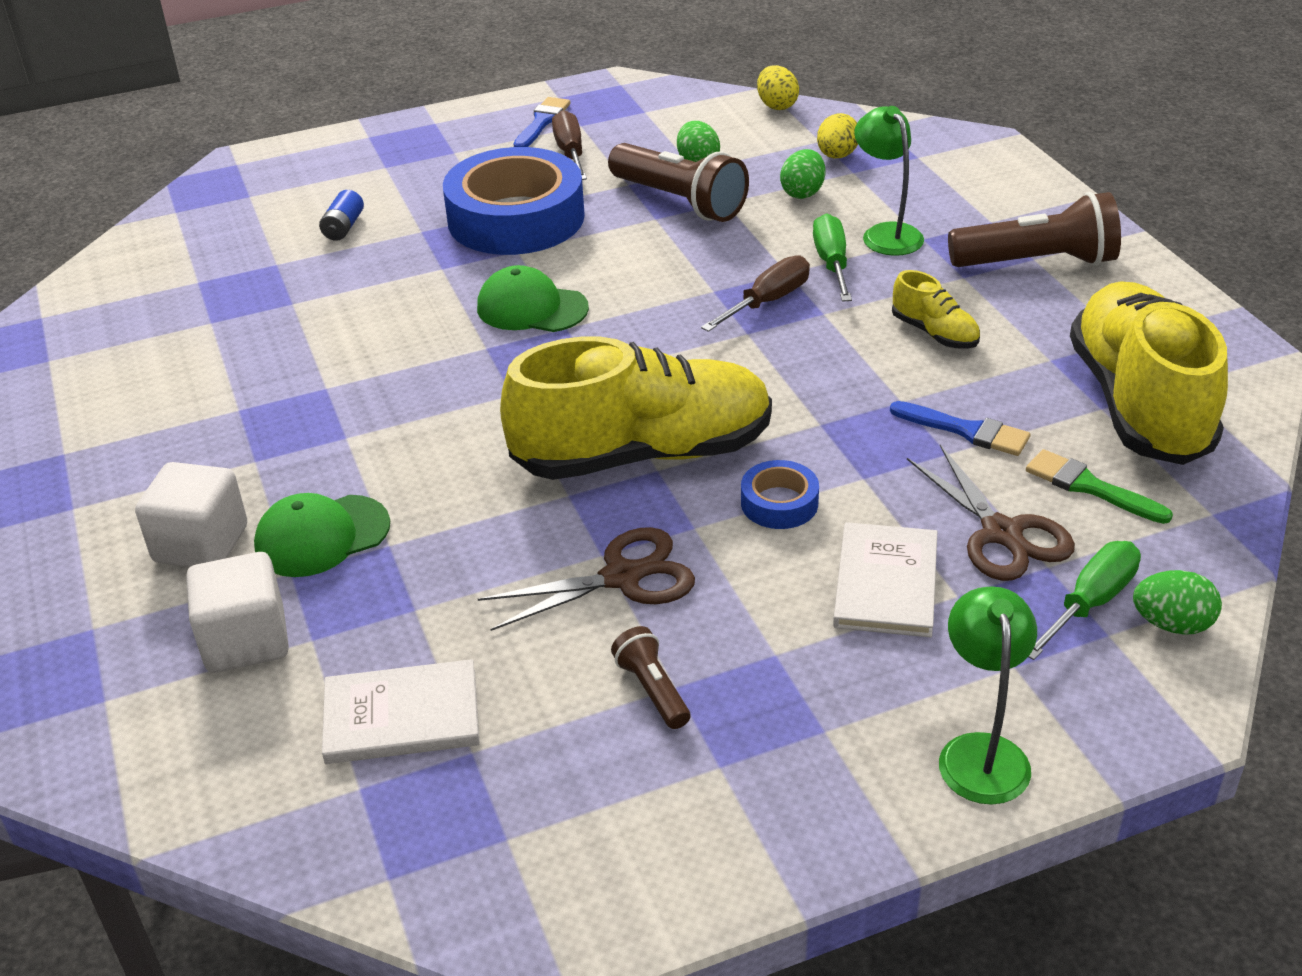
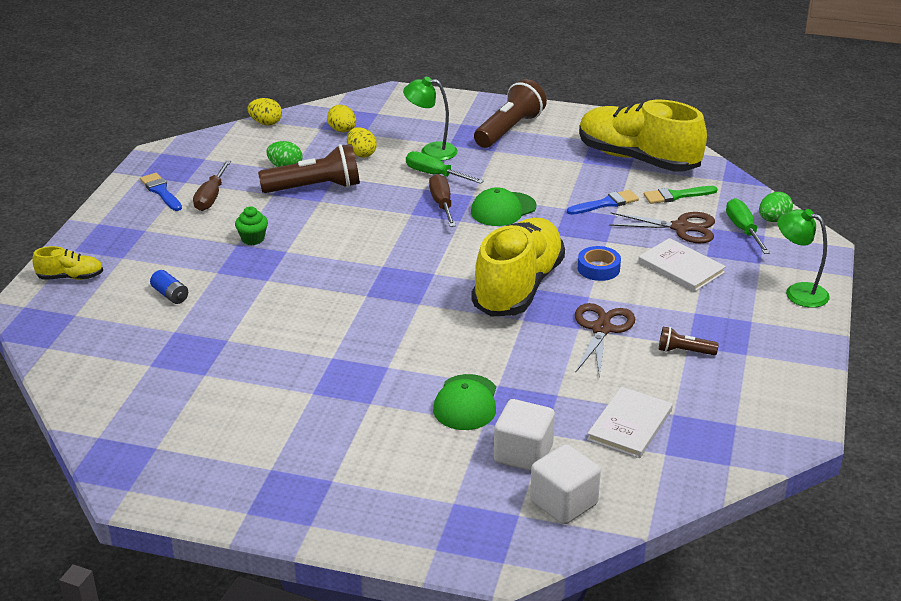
camera: 55 degrees left, 5 degrees down
white cube [135,462,247,567] -> white cube moved to [530,444,601,524]
blue tape [443,147,585,255] -> green cupcake [235,206,268,245]
green cap [477,265,589,332] -> green cap moved to [471,187,536,226]
brown screwdriver [552,110,587,180] -> brown screwdriver turned 105 degrees counterclockwise [193,160,231,211]
green egg [780,149,825,199] -> yellow egg [347,127,377,158]
yellow shoe [892,270,980,349] -> yellow shoe moved to [32,246,103,280]

